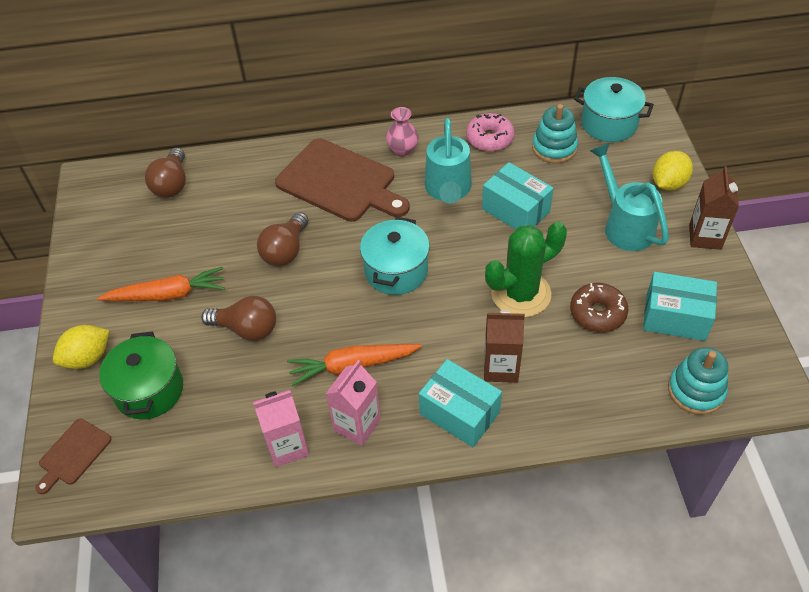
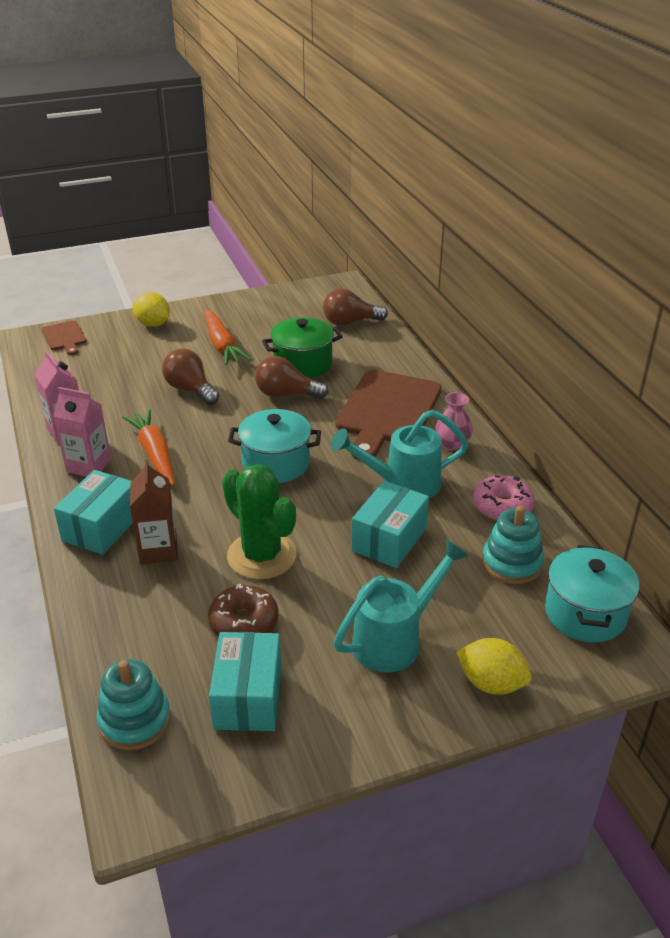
camera: 75 degrees right, 15 degrees down
brown cutting board [35,419,111,494] -> brown cutting board turned 135 degrees counterclockwise [41,320,87,355]
green pot [99,331,183,420] -> green pot moved to [262,317,343,378]
brown light bulb [201,296,276,341] -> brown light bulb turned 135 degrees clockwise [162,348,219,405]
brown carton [689,166,739,250] -> none

